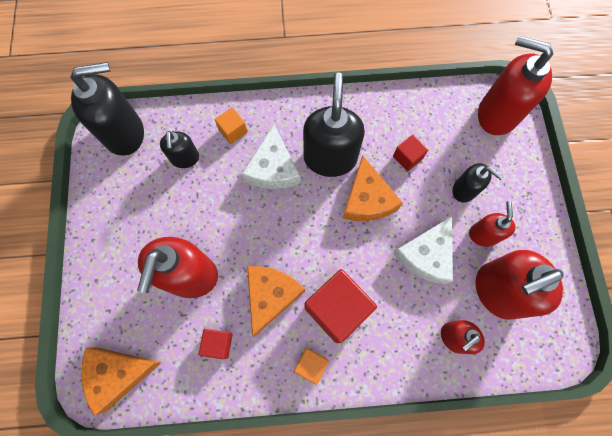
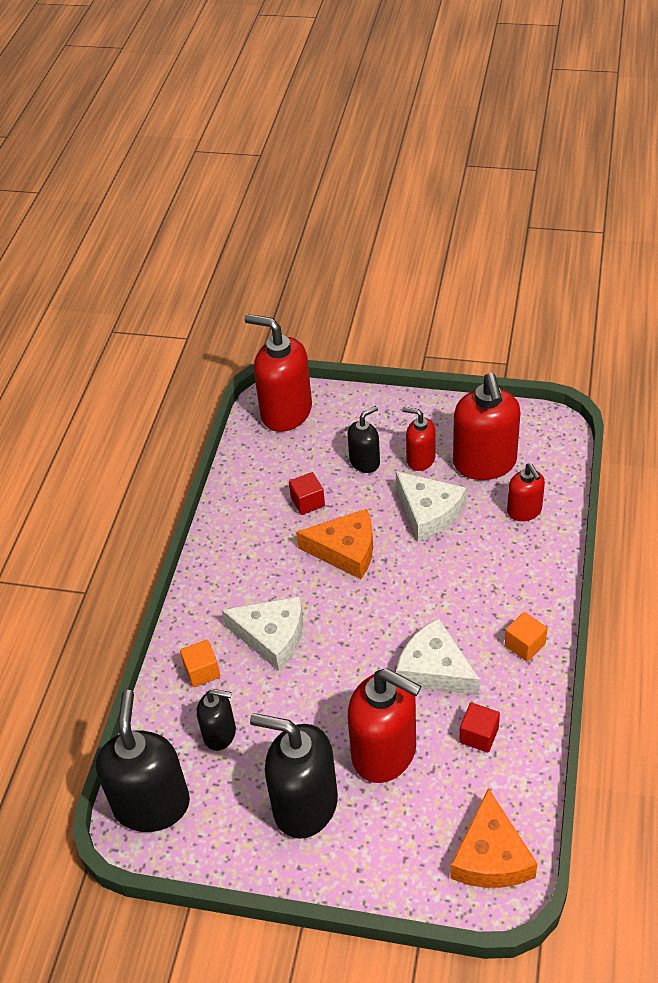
camera: 70 degrees left, 25 degrees down
orange cheese [247,266,305,336] -> white cheese [396,618,480,695]
black soap dispenser [303,73,365,177] -> black soap dispenser moved to [250,713,338,839]
red cube [304,269,377,343] -> none
red soap dispenser [478,36,553,135] -> red soap dispenser turned 75 degrees clockwise [245,314,312,432]

